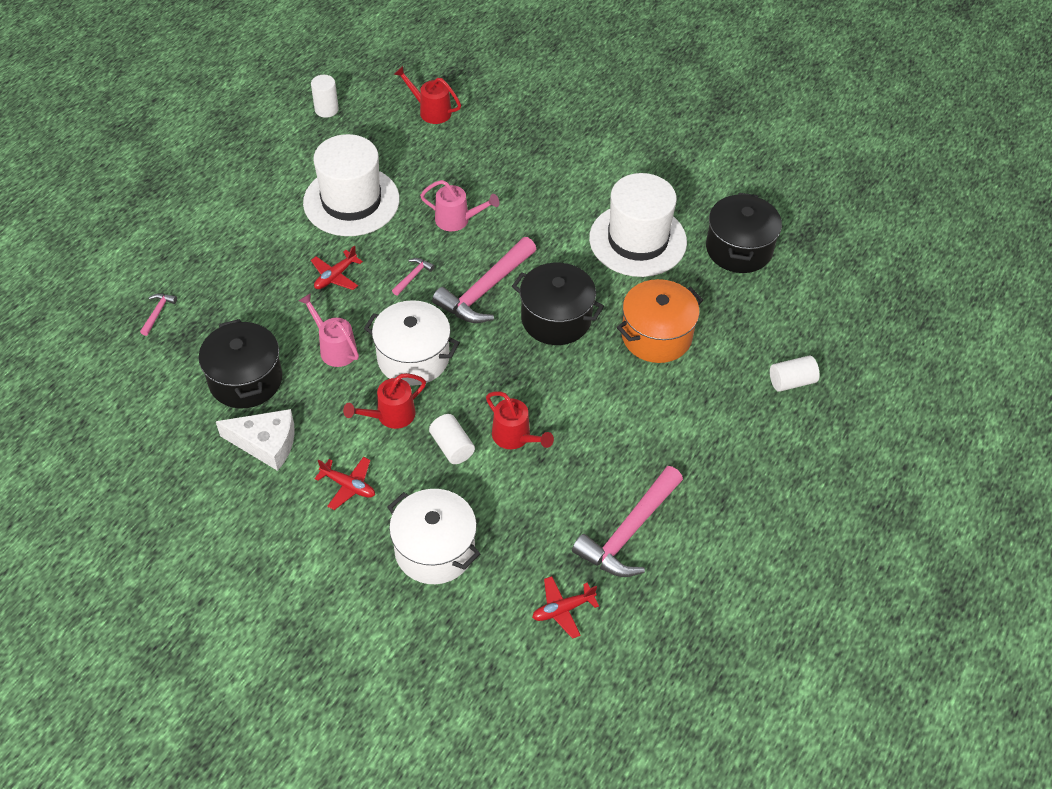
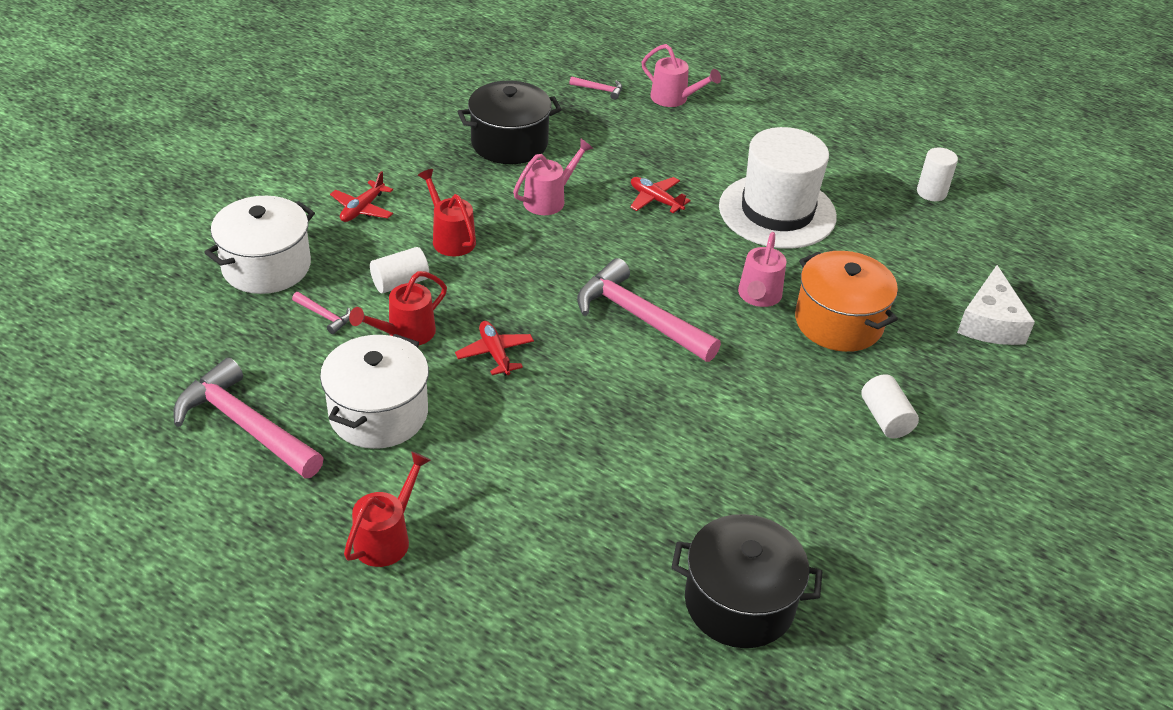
camera: 90 degrees right, 10 degrees down
white cheese [216,409,295,471] -> white cheese moved to [957,265,1035,345]
white pot [364,300,460,386] -> white pot moved to [320,334,429,449]
pink hammer [392,258,435,296] -> pink hammer moved to [292,292,351,334]
red watering can [394,66,461,124] -> red watering can moved to [344,451,431,567]
black pot [512,263,604,345] -> none
red plane [532,576,599,639] -> red plane moved to [455,321,534,376]
white hat [589,173,687,277] -> none
orange pot [617,279,703,363] -> orange pot moved to [795,251,898,352]
white cylinder [770,356,820,392] -> white cylinder moved to [861,374,919,438]
none -> pink watering can [642,44,721,107]

